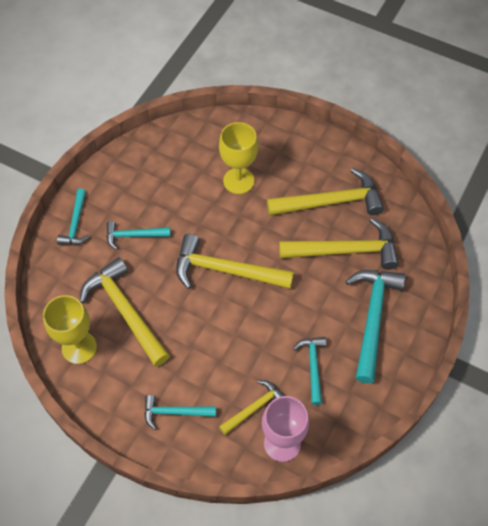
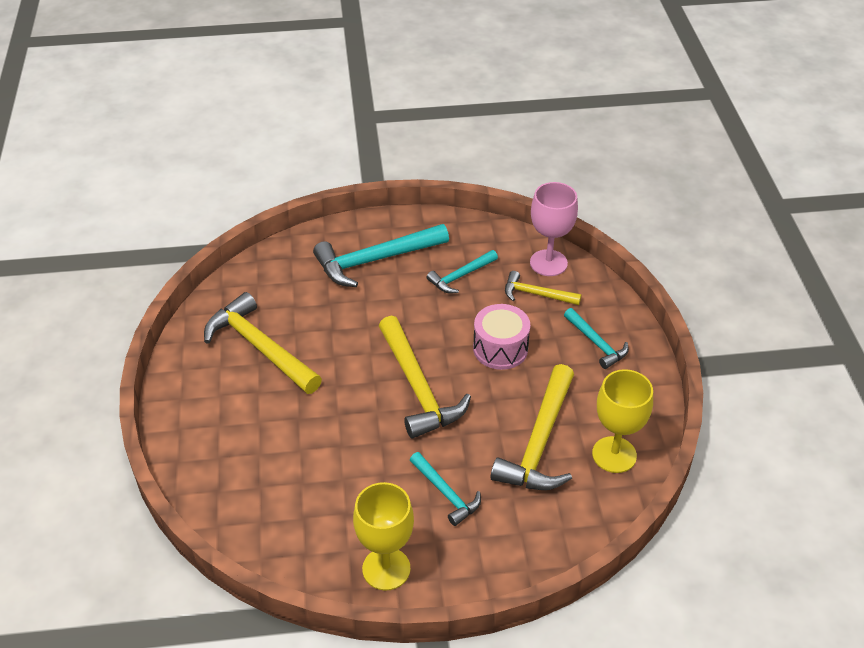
camera: 125 degrees left, 15 degrees down
turquoise hammer [57,189,90,245] -> none
yellow goblet [219,122,258,194] -> yellow goblet moved to [353,482,414,590]
yellow hammer [279,218,399,270] -> none
none -> pink drum [473,304,530,370]

